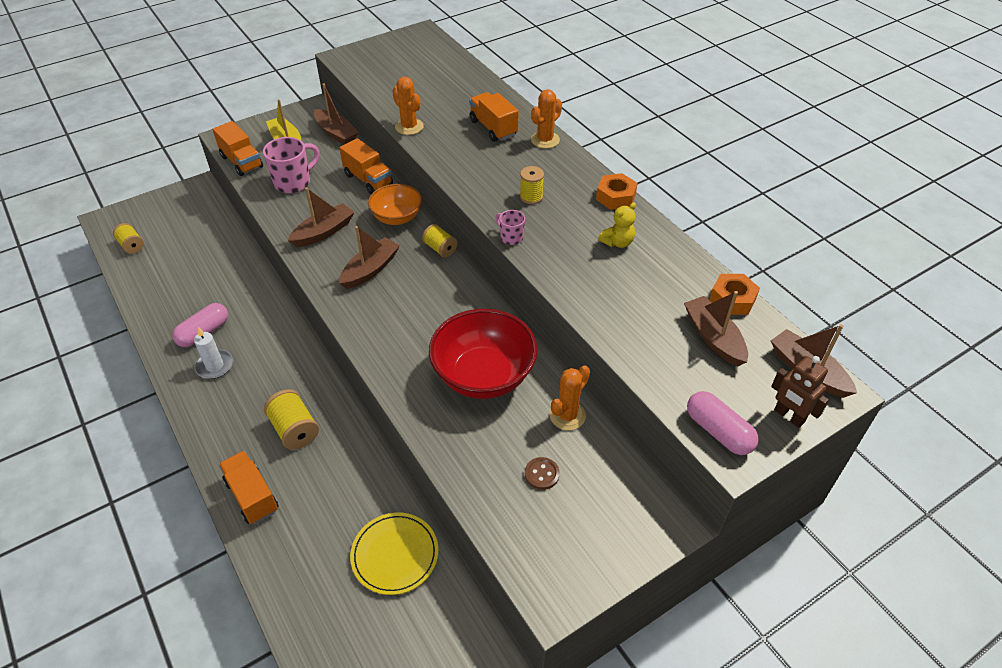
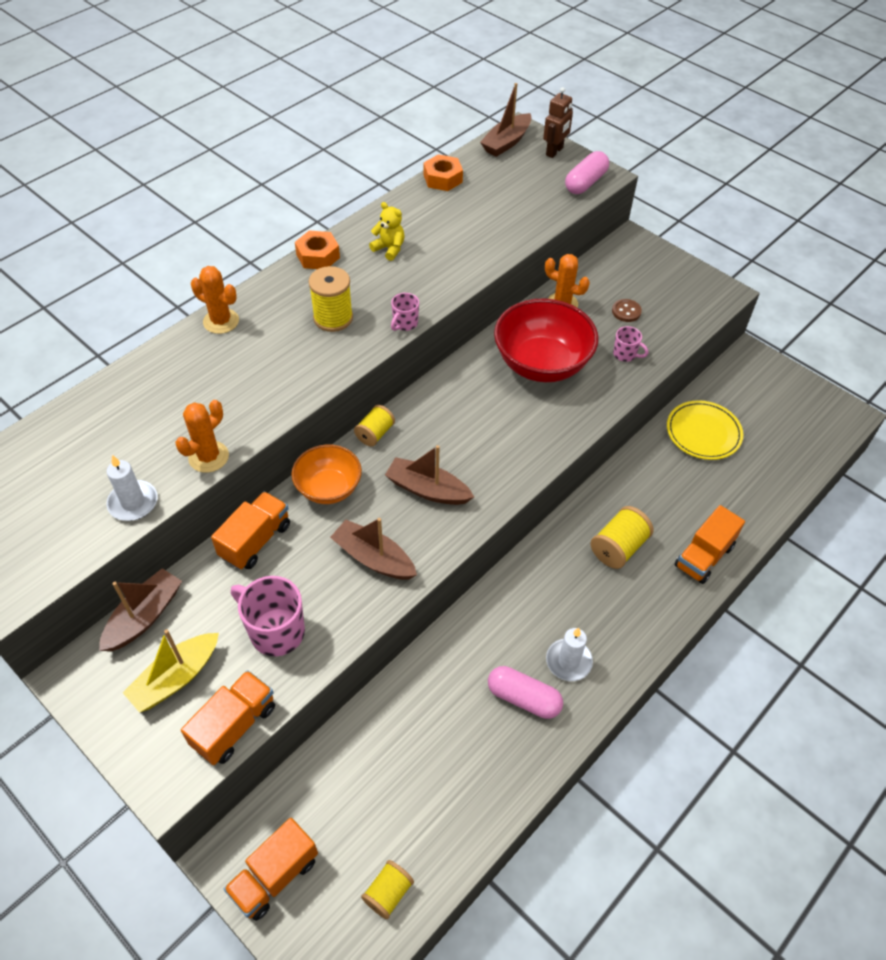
camera: 105 degrees left, 5 degrees up
orange truck [469,92,518,142] -> orange truck moved to [224,818,318,921]
yellow spool [520,166,544,204] -> yellow spool [308,266,353,332], size x1.50
brown boat [684,291,748,366] -> none
none -> white candle [106,455,158,521]
none -> pink mug [613,326,649,362]

